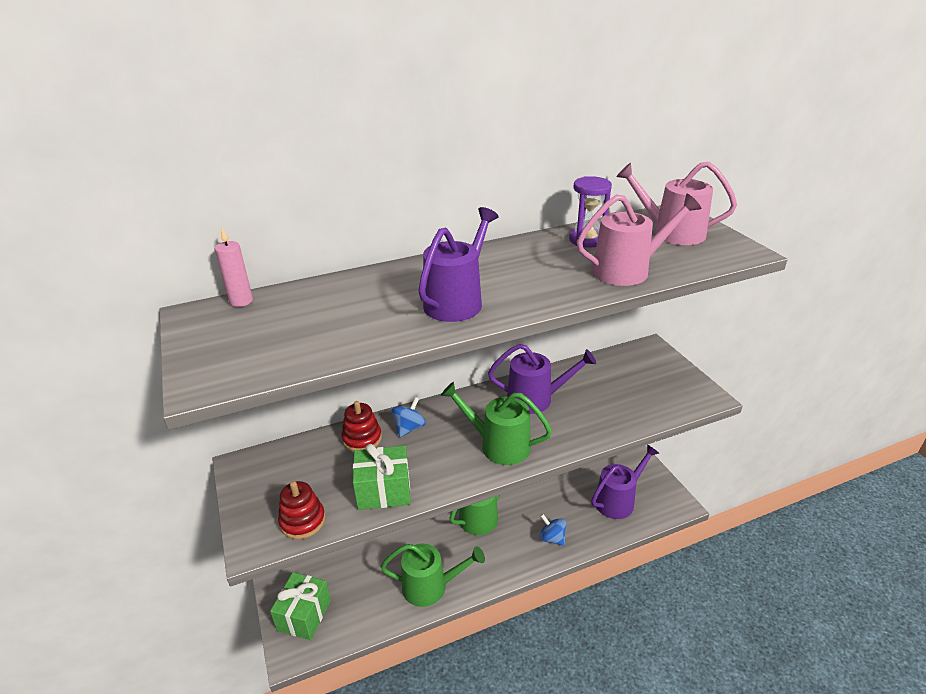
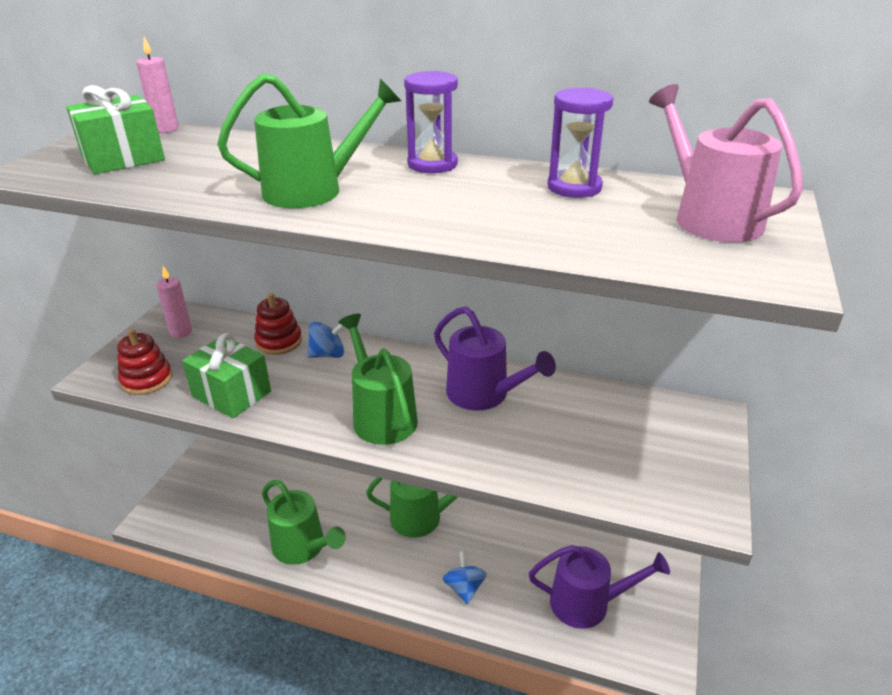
camera: 40 degrees right, 0 degrees up
green gift [270,572,331,640] -> green gift moved to [66,85,165,174]
purple watering can [418,207,499,322] -> green watering can [217,74,401,208]
pink watering can [577,194,701,286] -> none
none -> pink candle [156,266,192,338]
none -> purple hourglass [404,71,458,173]

